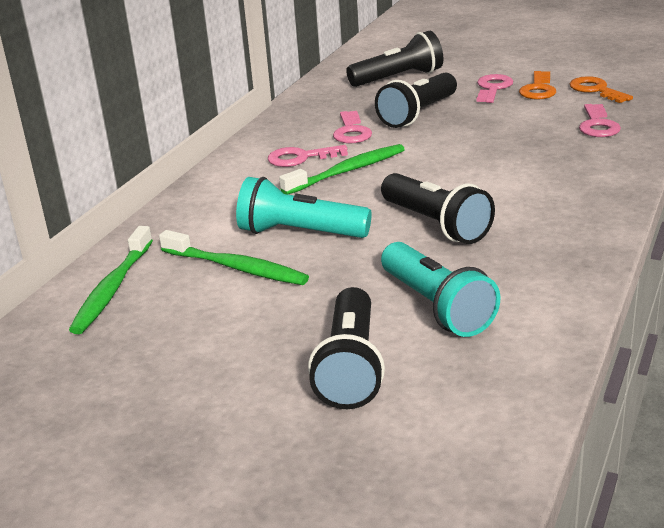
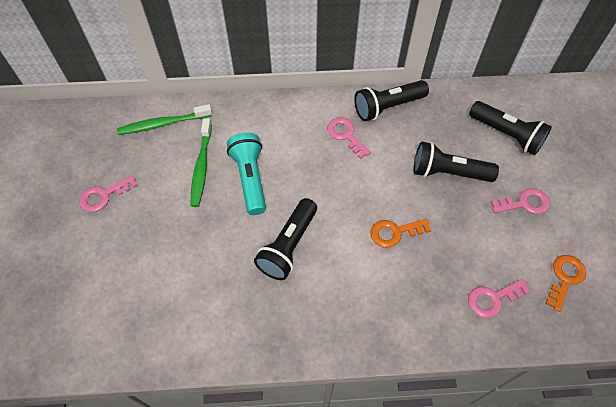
camera: 60 degrees right, 30 degrees up
green toothbrush [279,144,405,194] -> none
black flashlight [308,287,385,409] -> black flashlight moved to [354,80,429,121]
pink key [333,111,372,144] -> pink key moved to [79,175,138,212]
turquoise flashlight [381,242,500,337] -> none
orange key [519,71,556,100] -> orange key moved to [370,218,431,248]

